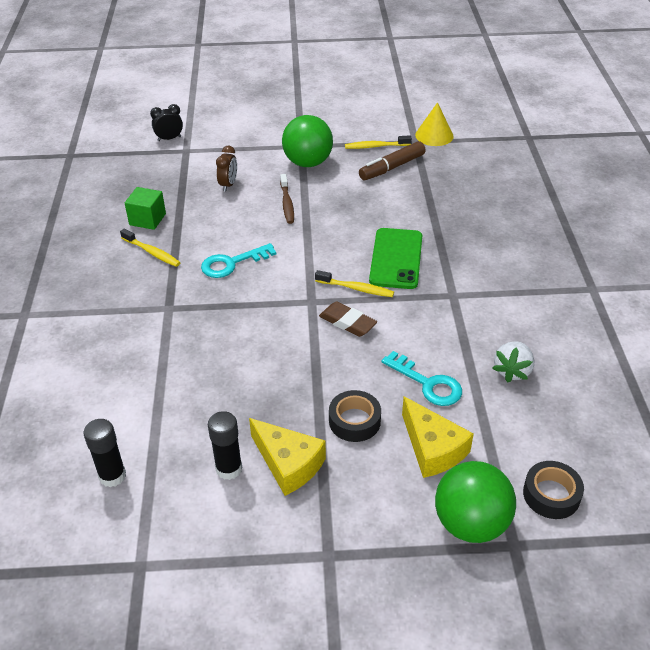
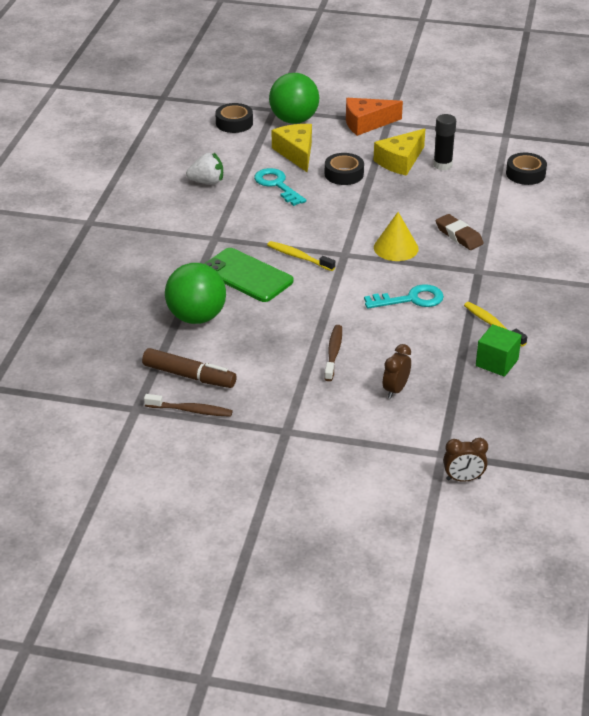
camera: 165 degrees left, 5 degrees down
black glue stick [83,419,126,487] -> black tape [506,153,547,185]
black clock [150,104,183,141] -> brown clock [443,438,488,482]
yellow cheese [249,418,326,496] -> yellow cheese turned 105 degrees counterclockwise [374,128,425,176]
green ball [282,115,333,167] -> green ball moved to [165,263,226,324]
brown eraser [319,301,377,337] -> brown eraser moved to [436,214,484,250]
yellow toothbrush [345,135,412,149] -> brown toothbrush [144,394,233,417]
brown marker [359,141,426,180] -> brown marker turned 45 degrees clockwise [142,348,237,388]
green phone [369,228,422,289] -> green phone turned 75 degrees counterclockwise [204,248,293,302]
yellow cone [415,102,454,146] -> yellow cone moved to [374,212,419,261]
white strawberry [492,341,534,382] -> white strawberry turned 45 degrees clockwise [186,153,223,184]
none -> orange cheese [346,98,403,136]

